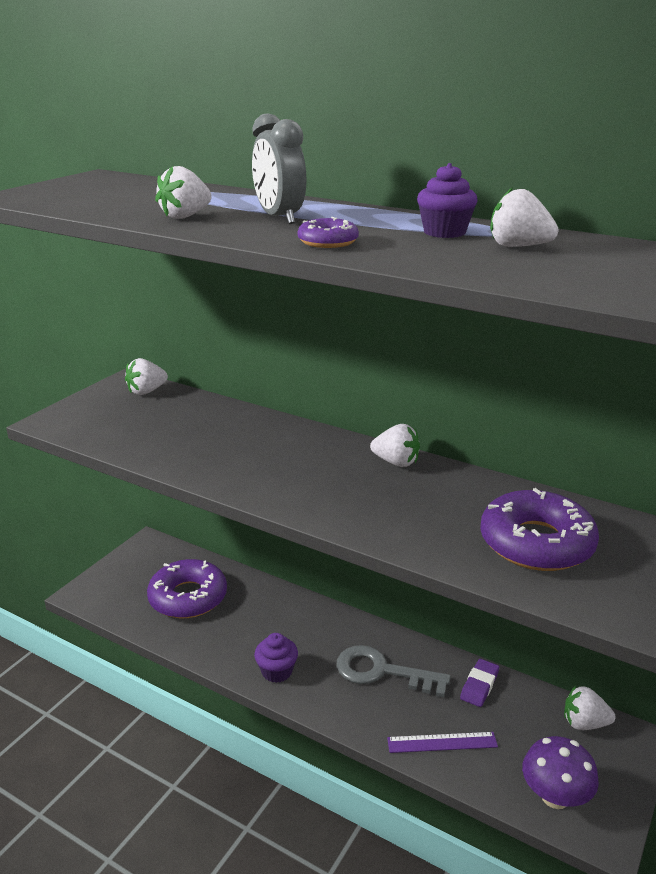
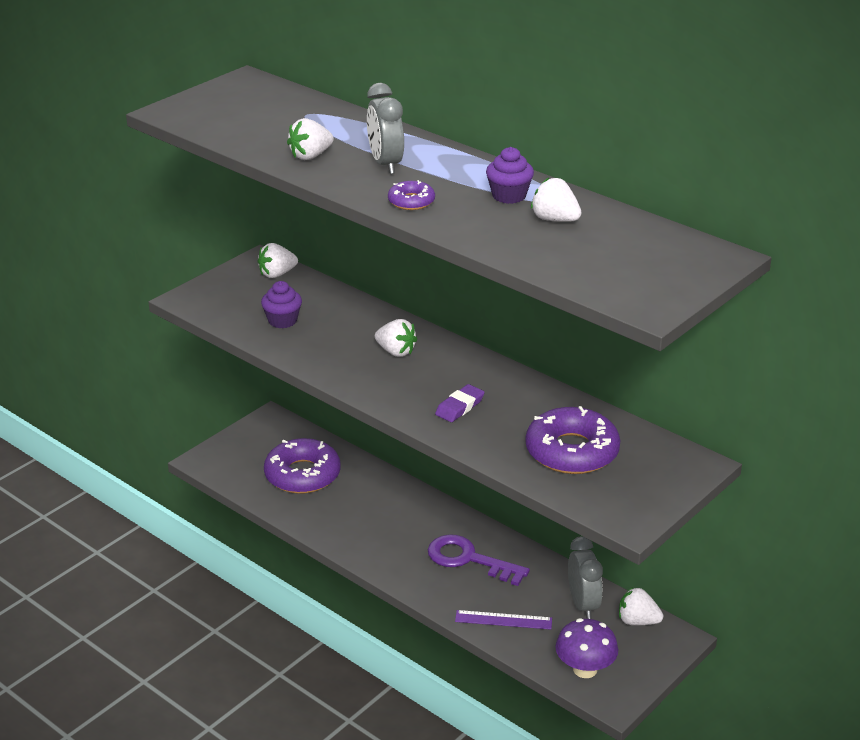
camera: 10 degrees right, 5 degrees up
purple cupcake [254,633,298,683] -> purple cupcake moved to [261,281,302,328]
grey key [336,645,451,697] -> purple key [428,534,530,586]
white strawberry [370,424,420,467] -> white strawberry moved to [375,319,417,357]
purple eraser [460,659,499,707] -> purple eraser moved to [435,384,485,422]
none -> grey clock [568,536,603,619]

